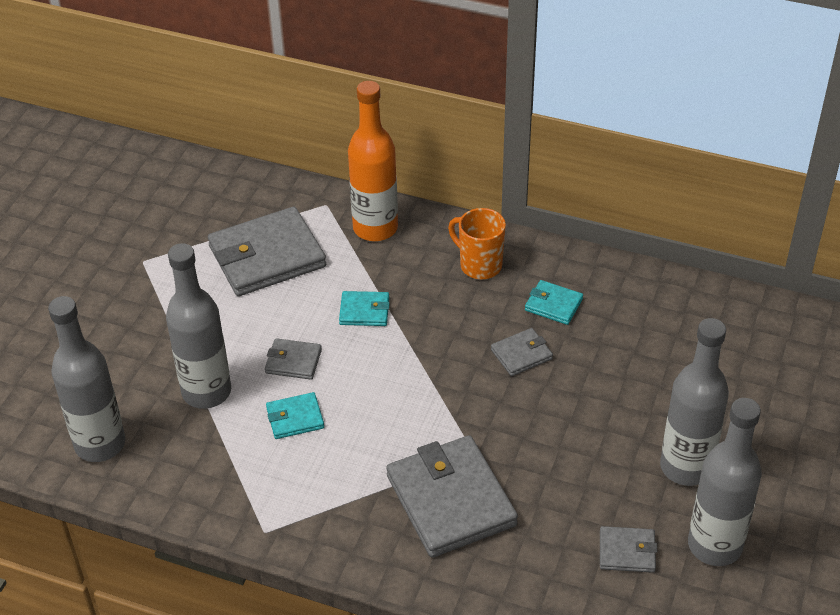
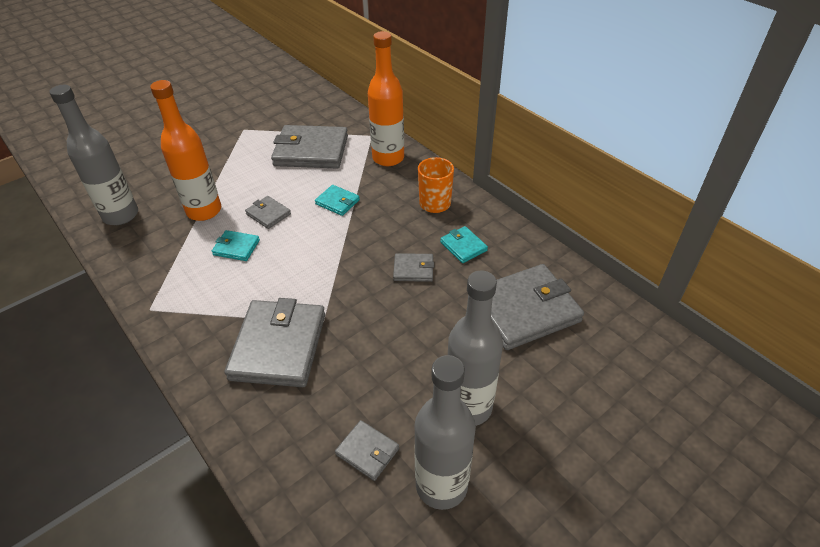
camera: 30 degrees right, 0 degrees up
grey bottle [166,243,231,409] -> orange bottle [150,80,221,221]
none -> grey wallet [491,264,584,350]

